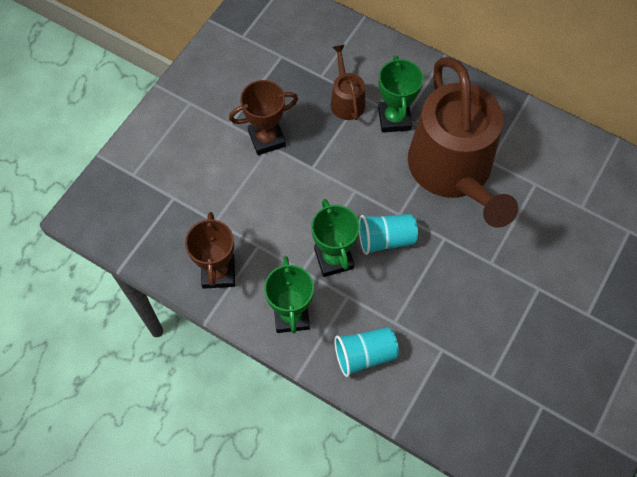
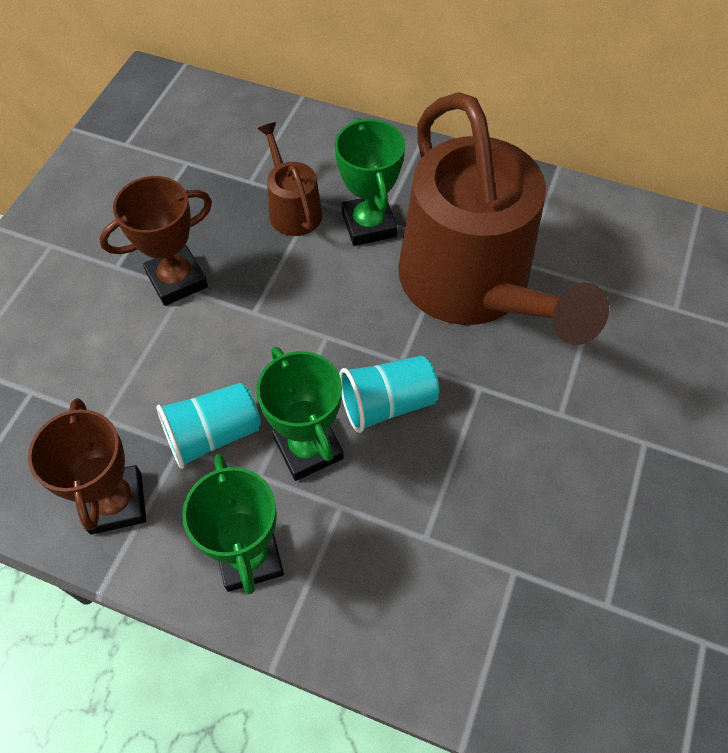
camera: 10 degrees left, 5 degrees down
turquoise cup [334,327,399,377] -> turquoise cup moved to [156,383,261,469]

